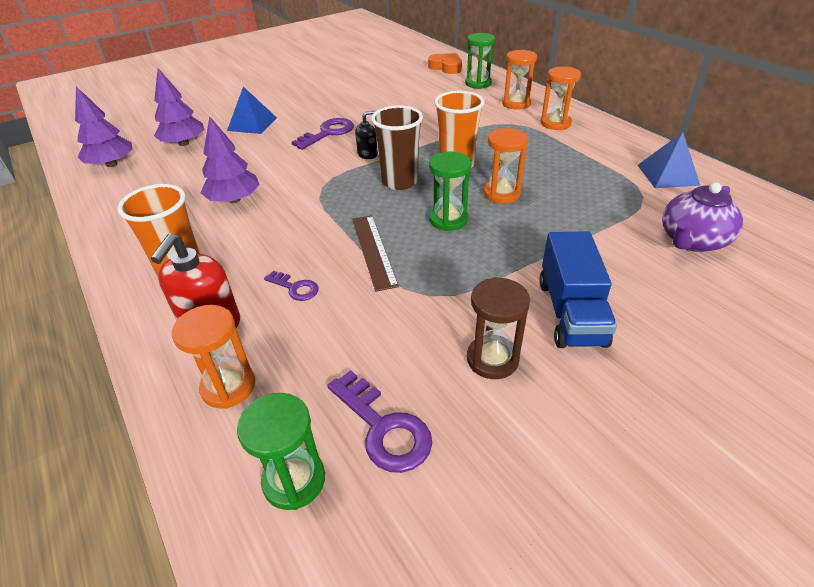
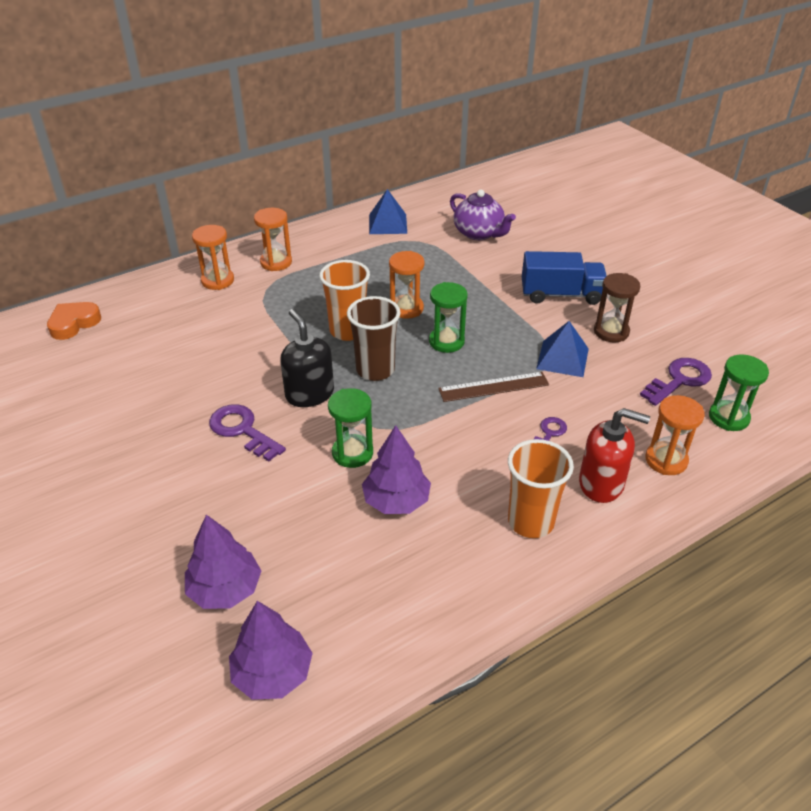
camera: 90 degrees left, 0 degrees up
blue pyramid [227,87,277,134] -> blue pyramid moved to [536,321,589,377]
black soap dispenser [355,111,378,159] -> black soap dispenser [280,309,334,407], size x1.77
green hourglass [465,33,495,89] -> green hourglass moved to [328,388,373,468]

